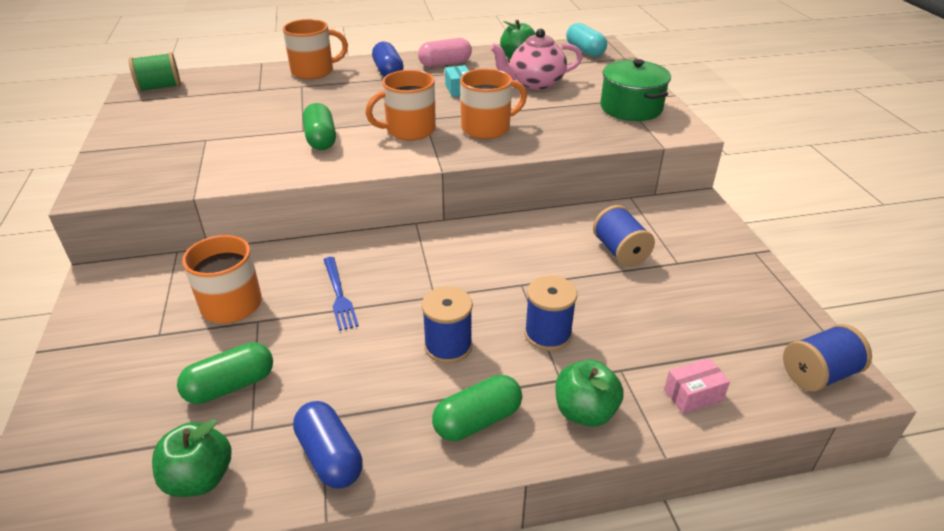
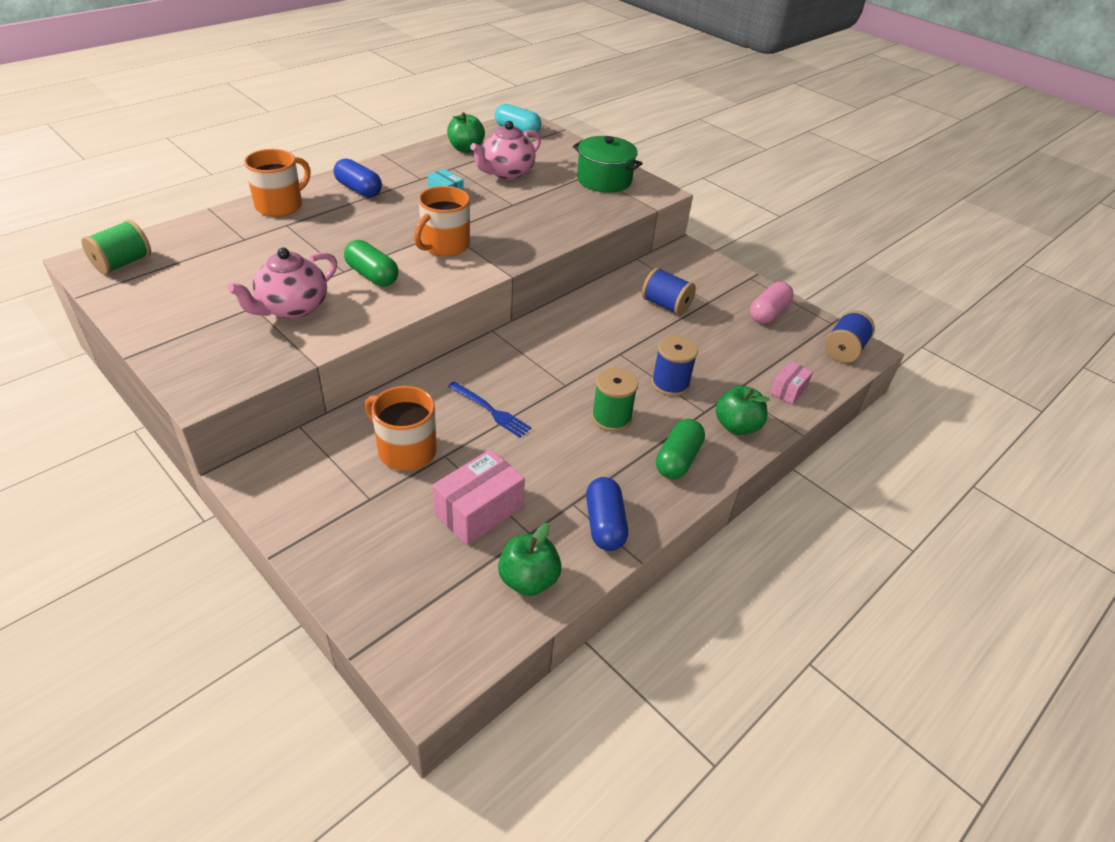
camera: 35 degrees left, 5 degrees up
green capsule [177,342,273,404] -> pink box [432,449,525,545]
blue capsule [293,401,363,488] -> blue capsule turned 60 degrees clockwise [586,477,628,551]
pink capsule [418,38,472,67] -> pink capsule moved to [750,282,794,323]
blue spool [422,287,473,364] -> green spool [592,368,638,432]
orange mug [460,69,527,139] -> none
none -> pink teapot [227,248,337,319]

